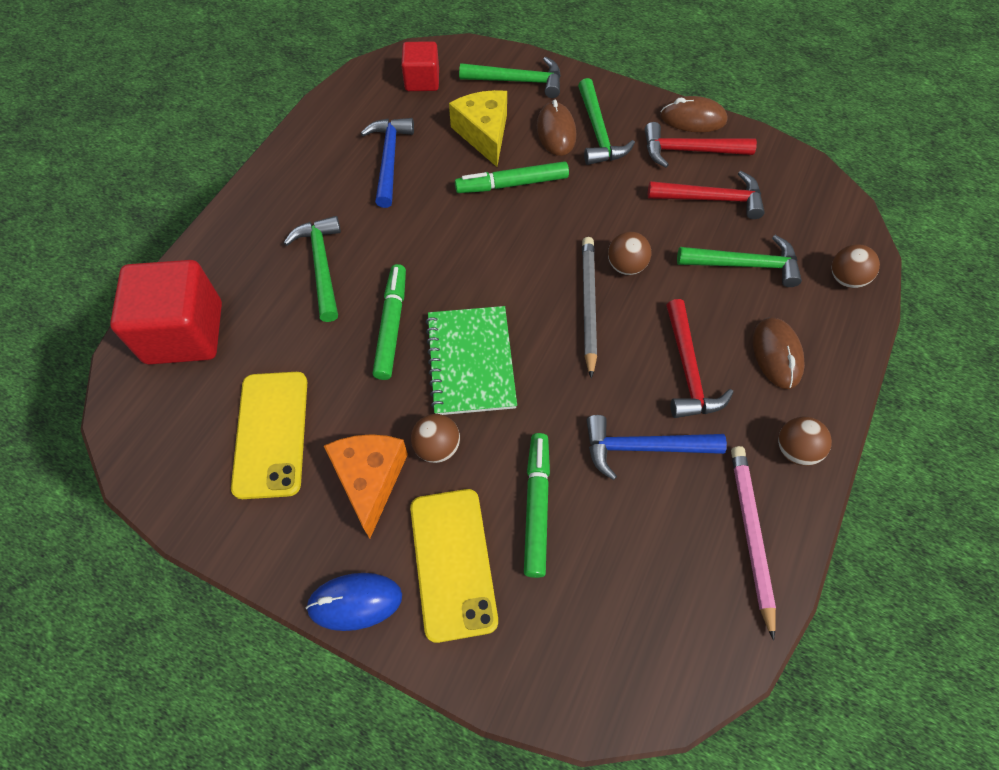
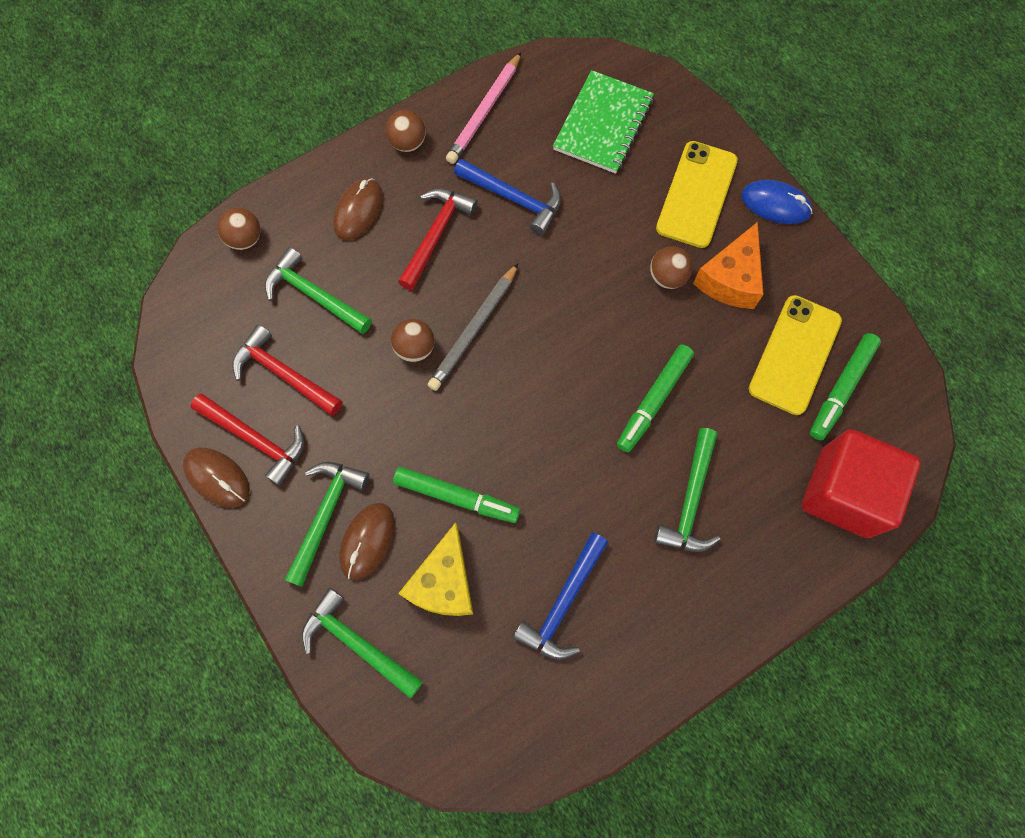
camera: 150 degrees left, 10 degrees up
red cube [401,41,439,91] -> none
green notebook [425,306,517,415] -> green notebook moved to [553,70,654,174]
green marker [524,433,550,578] -> green marker moved to [810,333,881,440]

